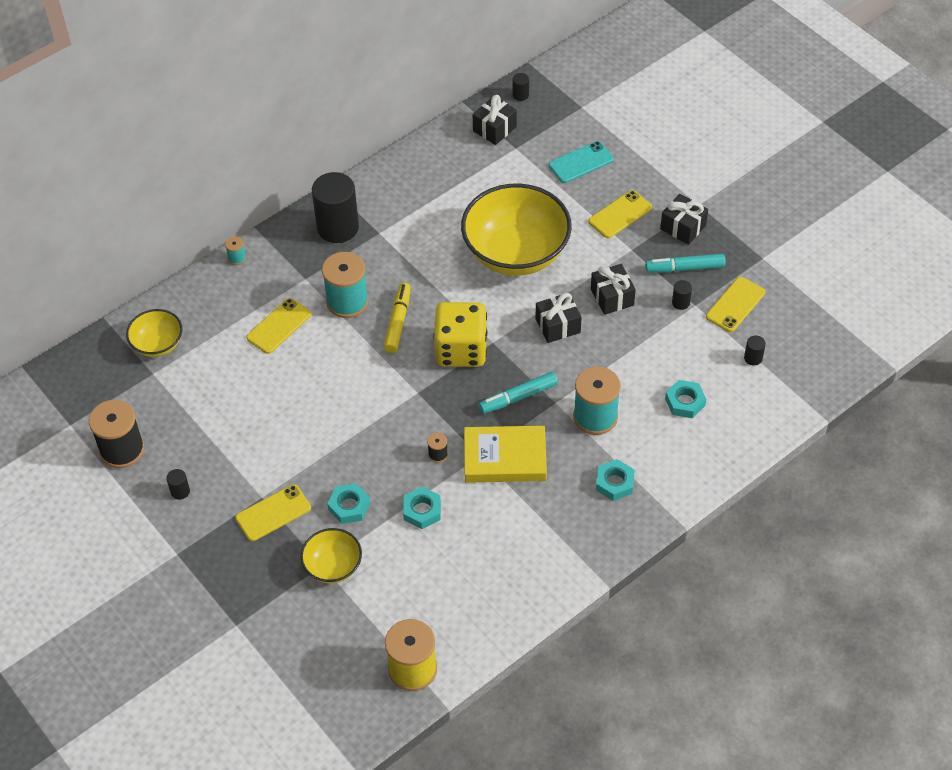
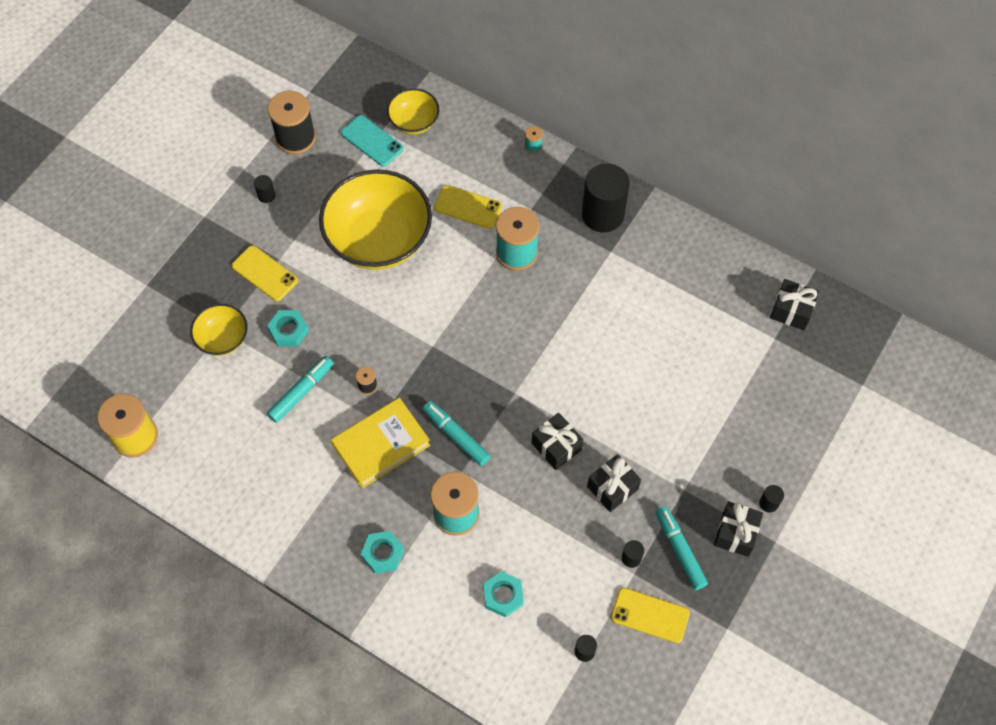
camera: 70 degrees right, 10 degrees up
yellow marker [384,283,411,353] -> none
turquoise nut [403,487,441,529] -> turquoise marker [267,356,334,423]
yellow dice [433,302,487,367] -> none
yellow bowl [461,184,572,276] -> yellow bowl moved to [319,169,432,270]
yellow book [464,426,547,483] -> yellow book turned 75 degrees clockwise [331,398,430,488]
black cylinder [513,73,529,101] -> black cylinder moved to [759,485,784,513]
turquoise phone [549,141,614,183] -> turquoise phone moved to [341,115,404,167]
yellow phone [588,190,652,238] -> none

